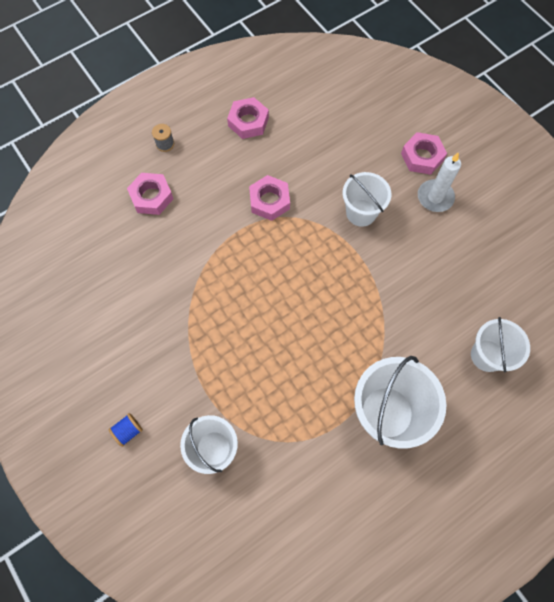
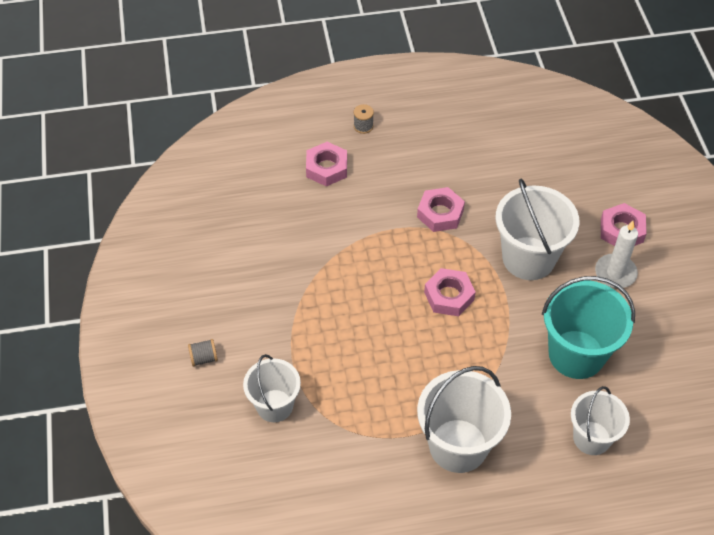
camera: 25 degrees right, 15 degrees down
blue spool [108,413,143,447] -> grey spool [188,339,218,367]
pink nut [227,97,269,139] -> pink nut moved to [424,268,476,316]
white bucket [343,172,391,227] -> white bucket [496,179,579,280], size x1.57
none -> turquoise bucket [542,276,635,379]

